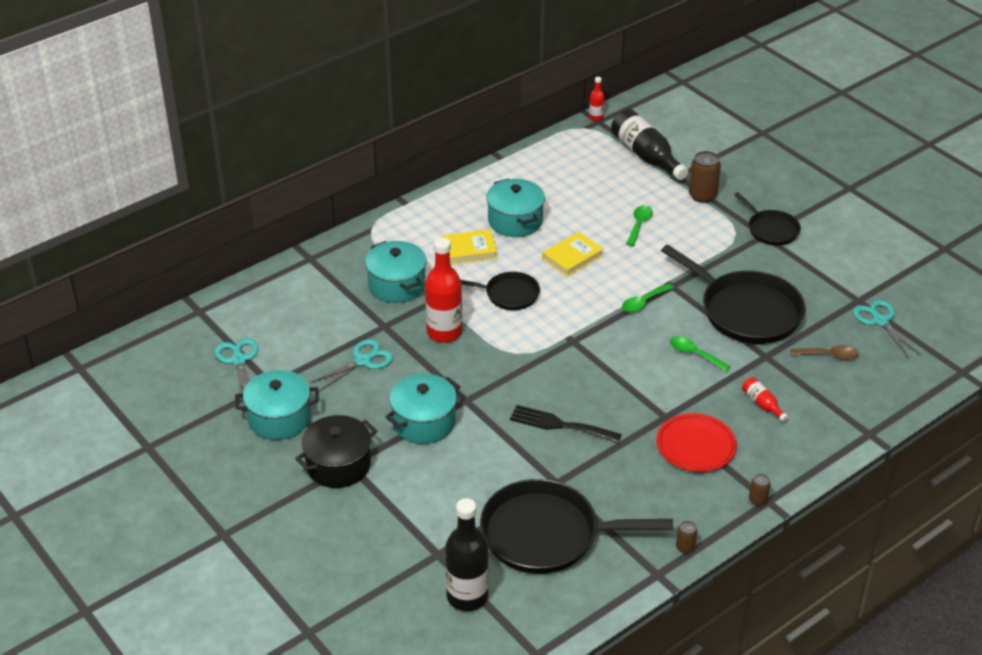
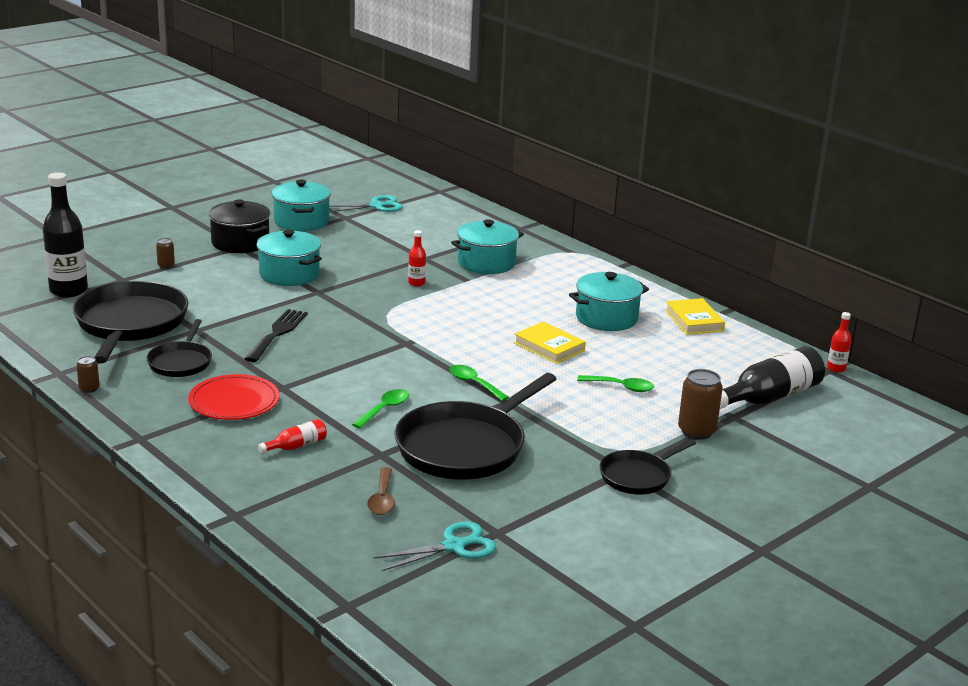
camera: 85 degrees right, 15 degrees down
turquoise scissors [310,339,393,391] -> none
red bottle [425,237,462,343] -> red bottle [408,230,426,286], size x0.47
yellow book [442,229,498,265] -> yellow book moved to [665,298,725,335]
black pan [461,271,540,310] -> black pan moved to [146,319,212,377]
brown can [749,474,771,506] -> brown can moved to [156,238,175,269]

